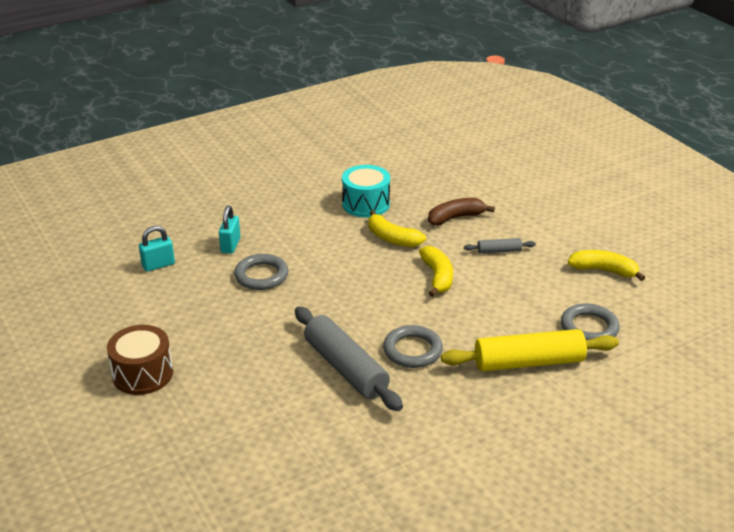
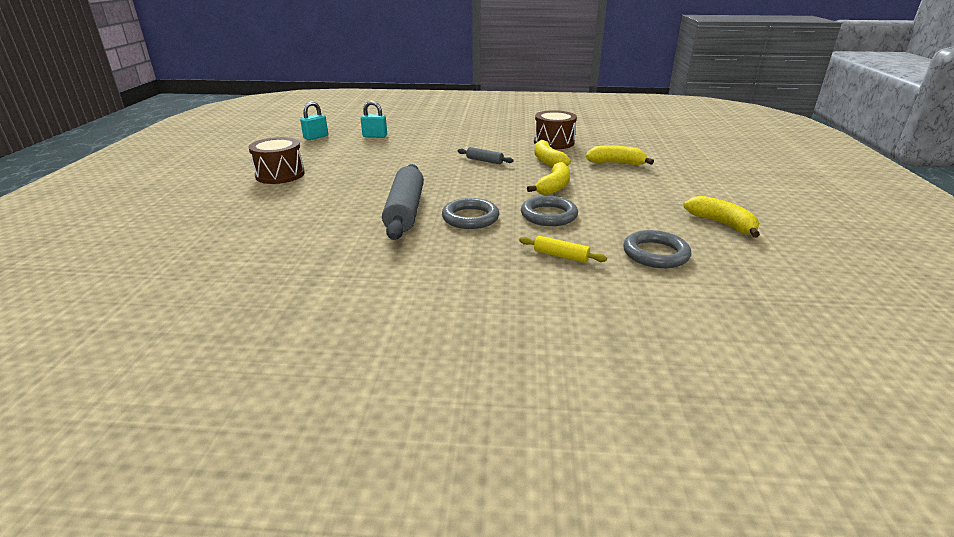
camera: 35 degrees right, 5 degrees down
turquoise padlock [219,206,240,254] -> turquoise padlock moved to [300,102,328,140]
grey ring [234,254,289,290] -> grey ring moved to [521,196,578,226]
turquoise drum [342,165,390,217] -> brown drum [534,110,577,149]
brown banana [428,198,495,226] -> yellow banana [586,145,654,165]
yellow rolling pin [441,329,619,371] -> yellow rolling pin [519,236,607,263], size x0.46
grey rolling pin [464,238,536,253] -> grey rolling pin moved to [457,147,514,164]

